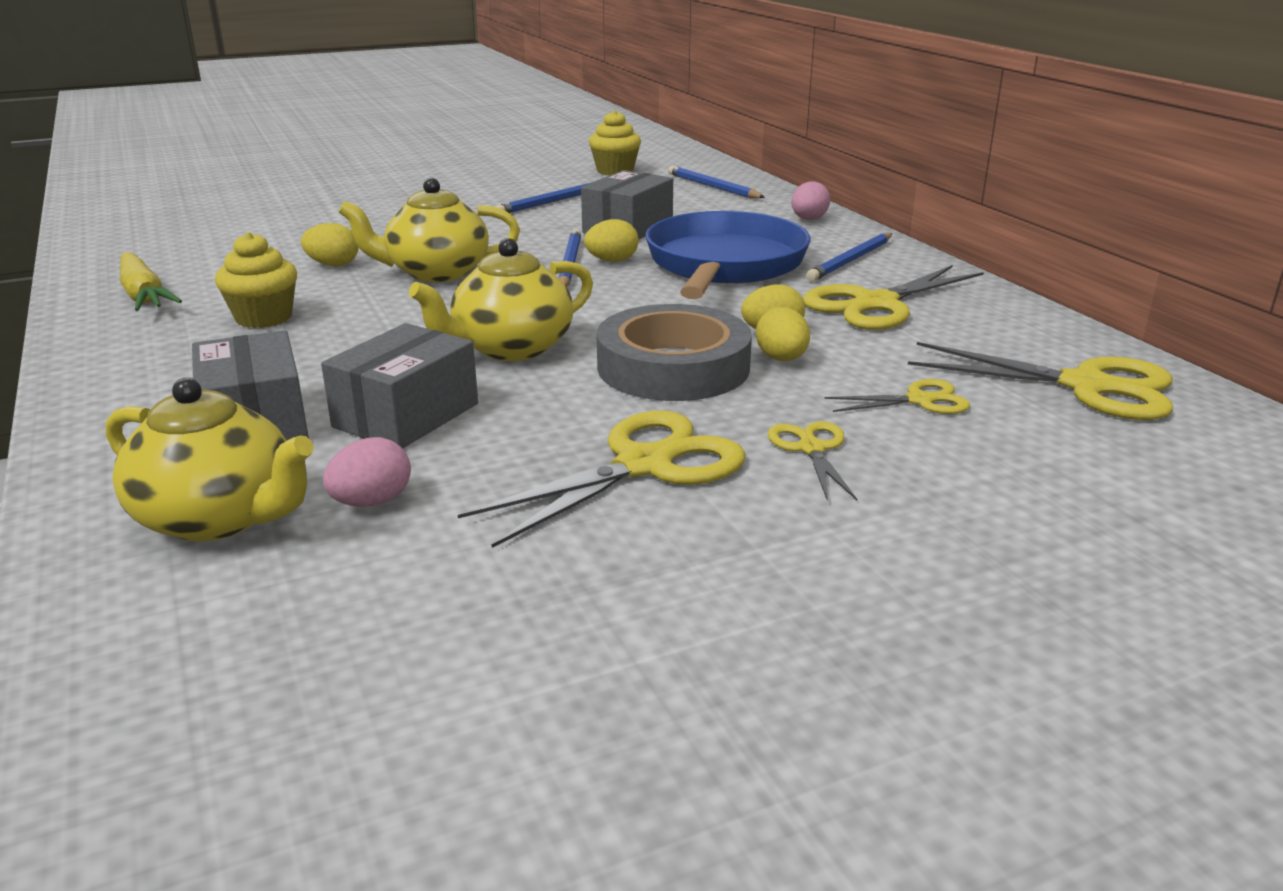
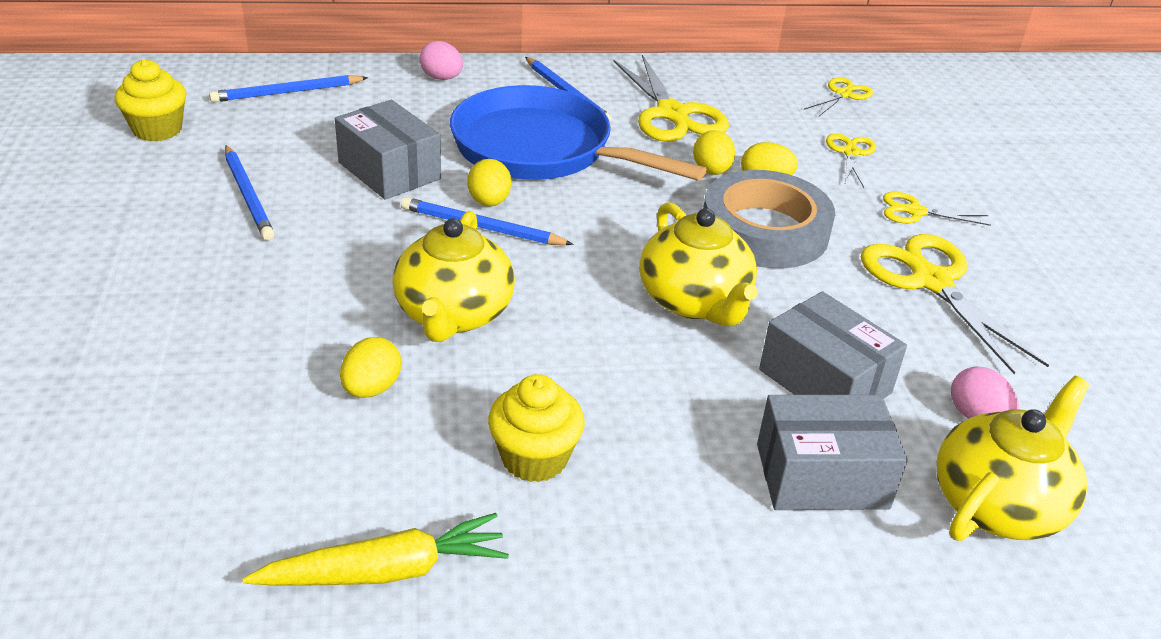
camera: 75 degrees left, 10 degrees up
yellow scissors [908,342,1173,420] -> yellow scissors [804,77,873,116], size x0.53

